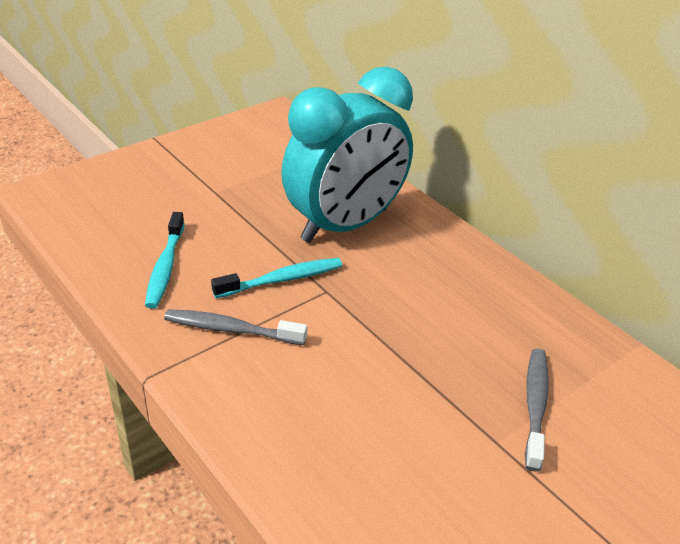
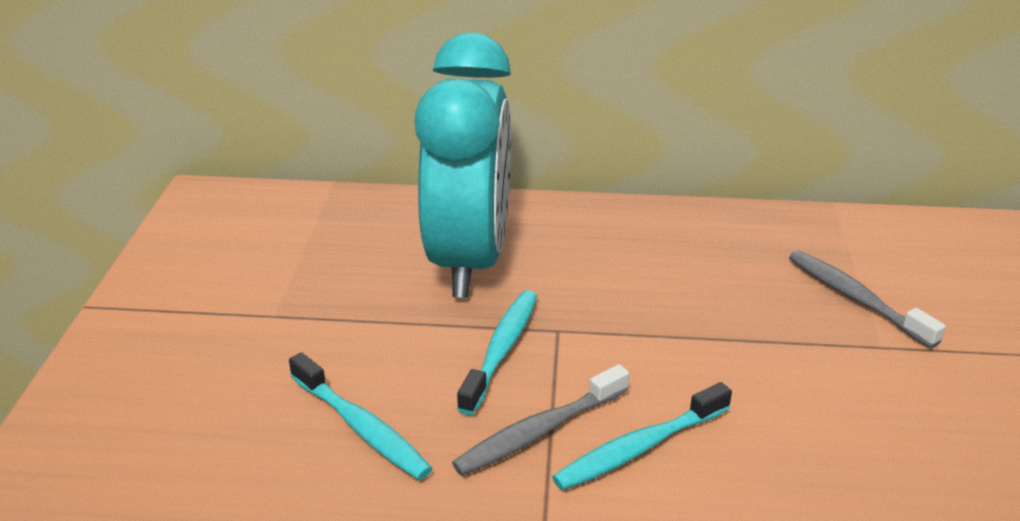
camera: 45 degrees left, 5 degrees down
none -> turquoise toothbrush [552,382,732,491]

